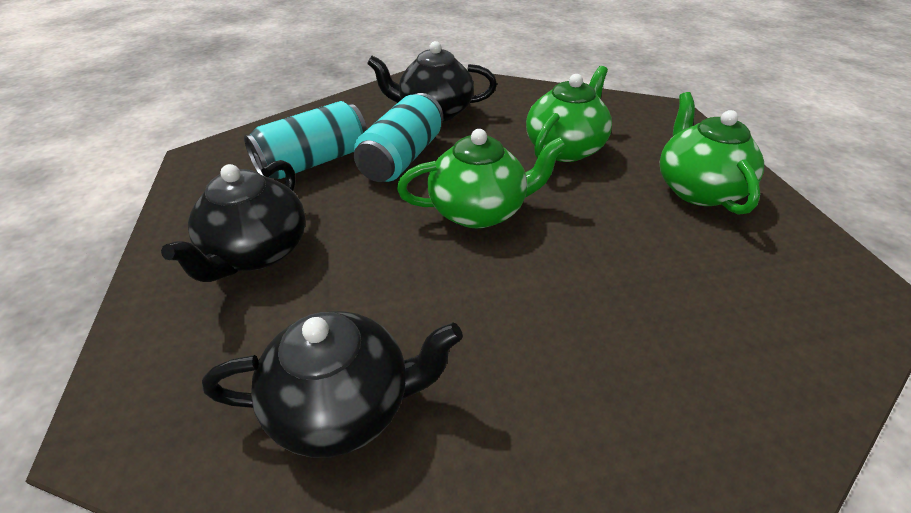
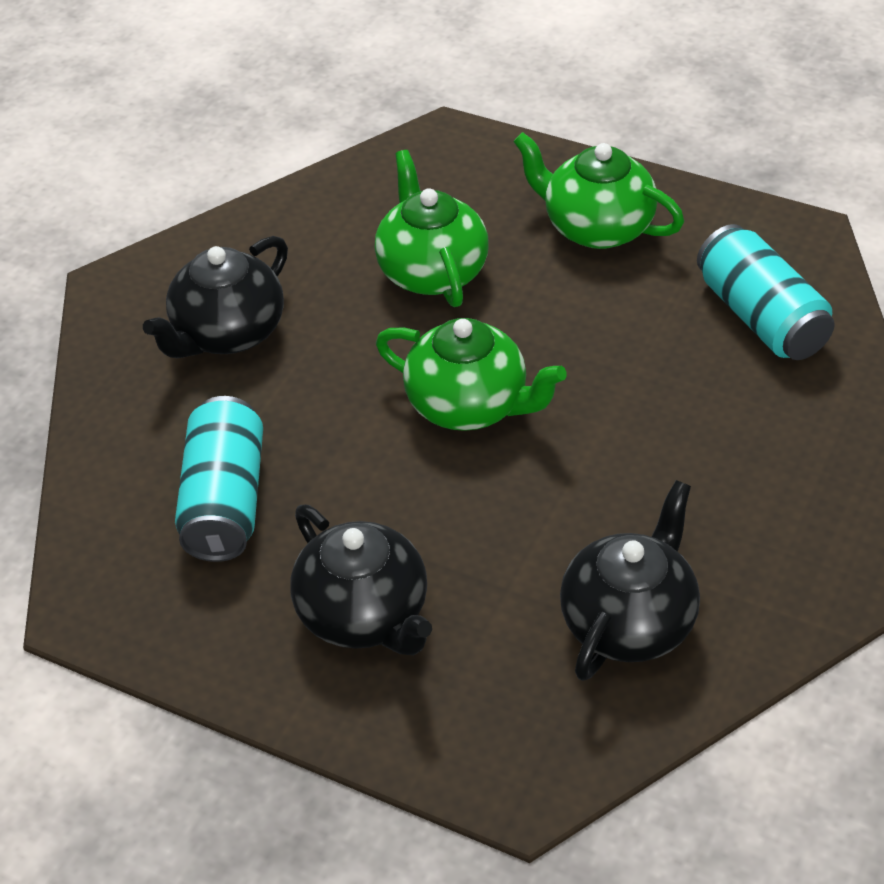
camera: 50 degrees left, 5 degrees up
turquoise can [354,93,443,182] -> turquoise can moved to [697,224,835,360]
green teapot [397,129,566,228] -> green teapot turned 90 degrees clockwise [376,318,567,431]

